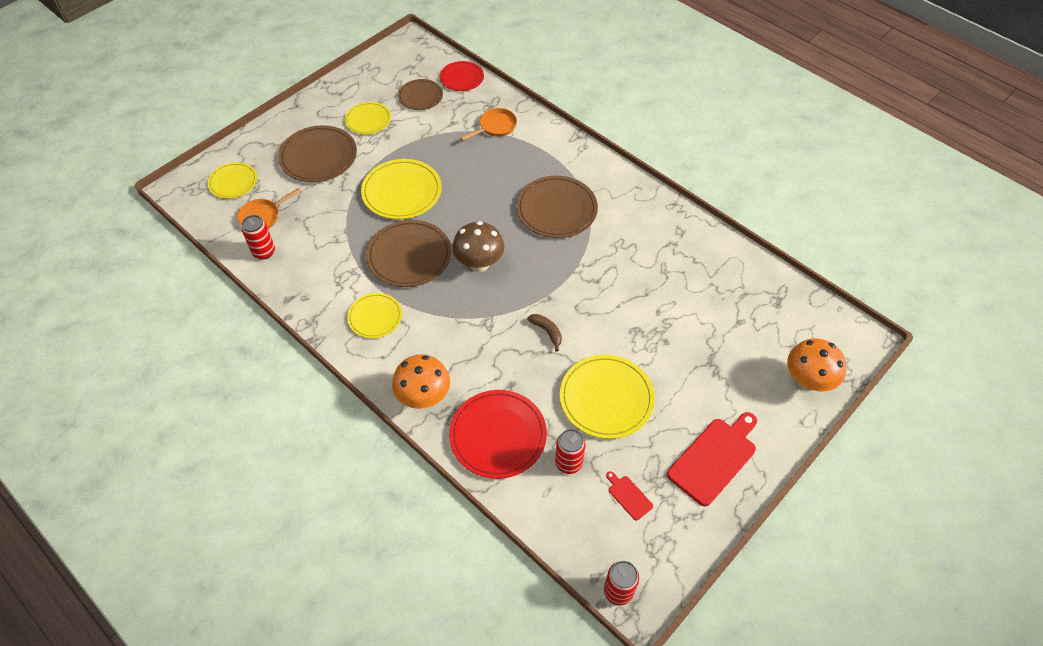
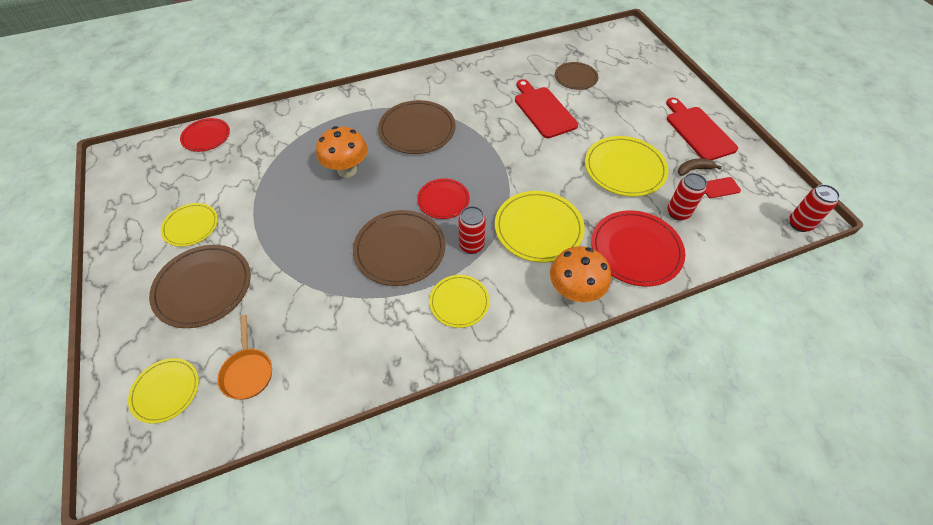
camera: 65 degrees left, 0 degrees up
red can [242,215,275,260] -> red can moved to [459,206,486,254]
yellow plate [361,159,442,219] -> yellow plate moved to [495,191,585,262]
brown plate [398,79,443,110] -> brown plate moved to [555,62,598,90]
brown mushroom [452,221,504,272] -> red plate [417,178,470,219]
orange pan [460,108,517,141] -> none
brown banana [527,314,562,352] -> brown banana moved to [678,158,722,176]
orange mushroom [787,338,846,391] -> orange mushroom moved to [316,126,368,178]
none -> red cutting board [515,79,578,138]

